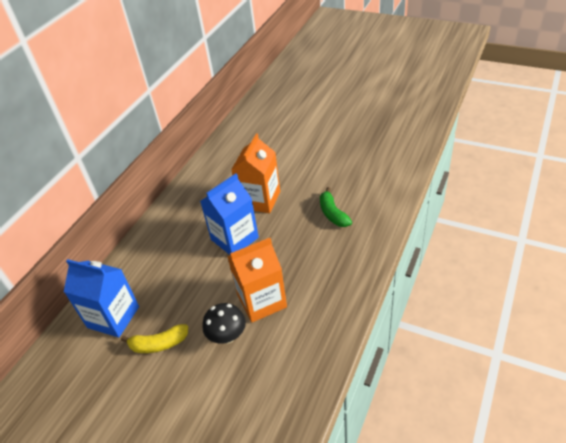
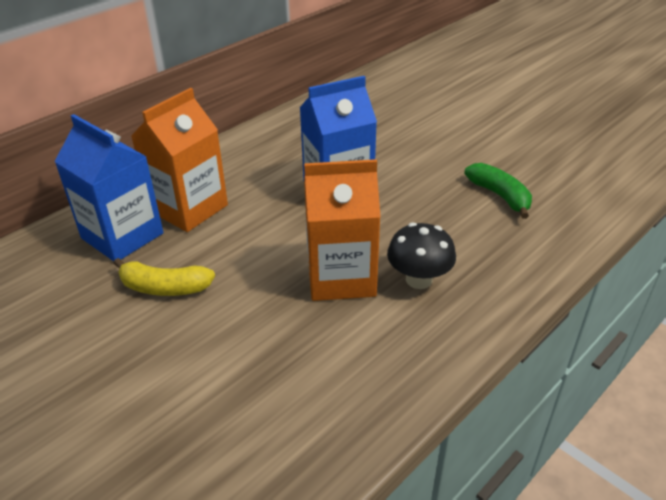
camera: 15 degrees right, 5 degrees down
black mushroom [203,303,246,344] -> black mushroom moved to [387,222,456,289]
orange carton [231,134,280,213] -> orange carton moved to [131,88,228,232]
green banana [320,187,352,227] -> green banana turned 150 degrees clockwise [464,163,532,219]

